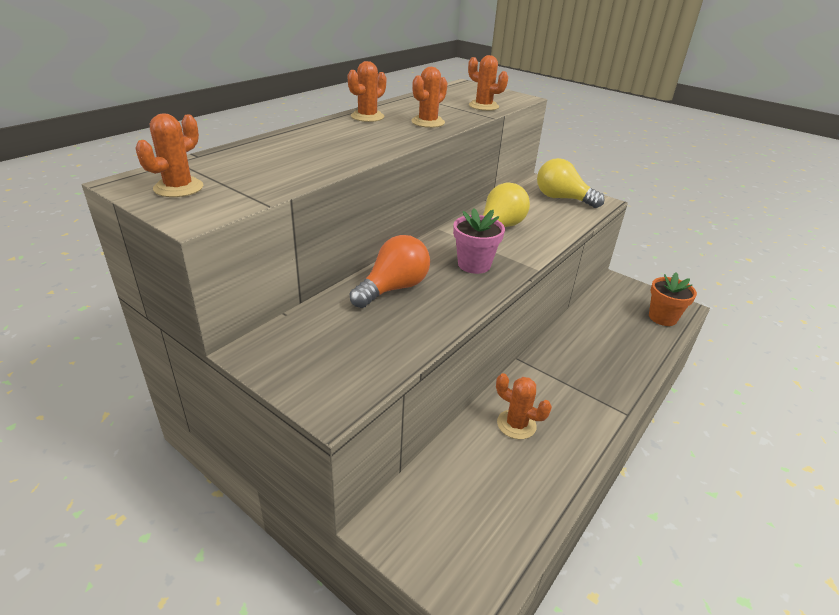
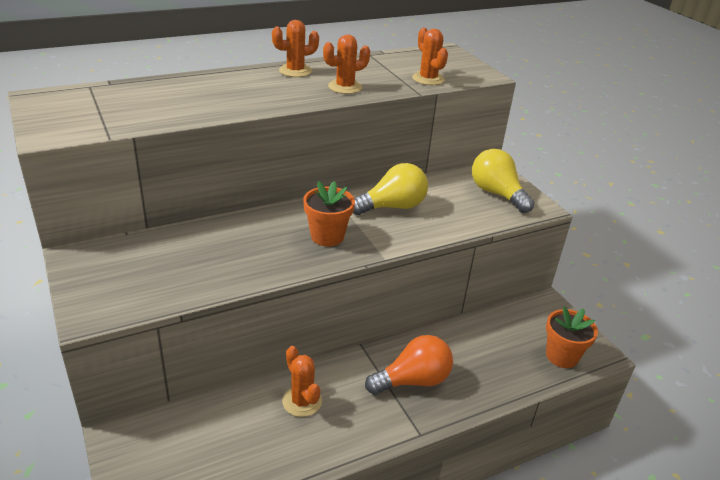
camera: 25 degrees right, 0 degrees up
orange cactus [136,113,203,197] -> none
orange light bulb [350,235,430,308] -> orange light bulb moved to [365,335,453,395]
pink flower pot [453,208,505,274] -> orange flower pot [303,181,355,246]

